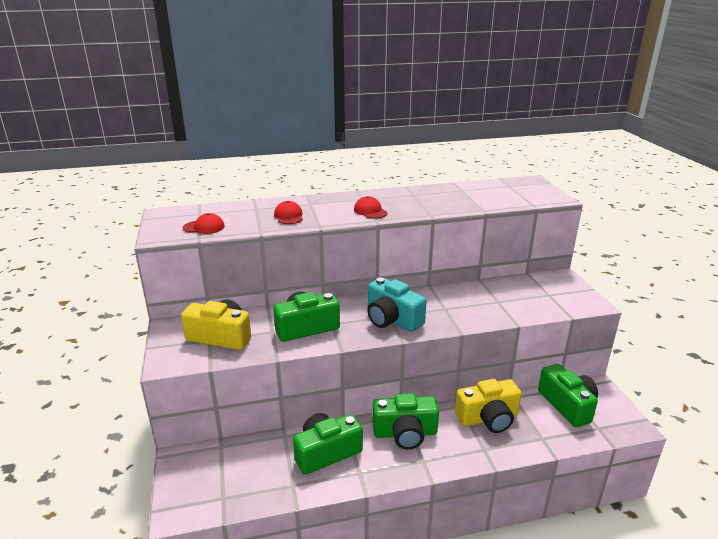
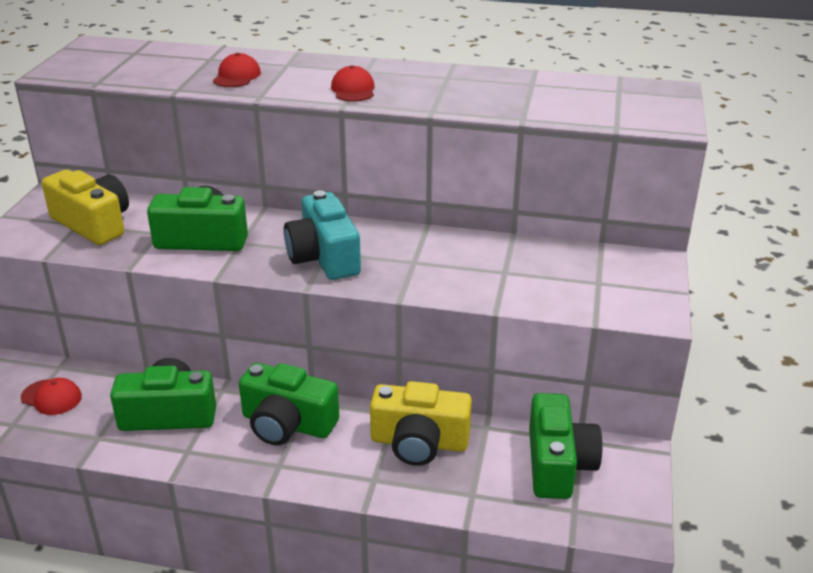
camera: 25 degrees right, 5 degrees up
red cap [183,213,225,234] -> red cap moved to [21,378,82,415]

